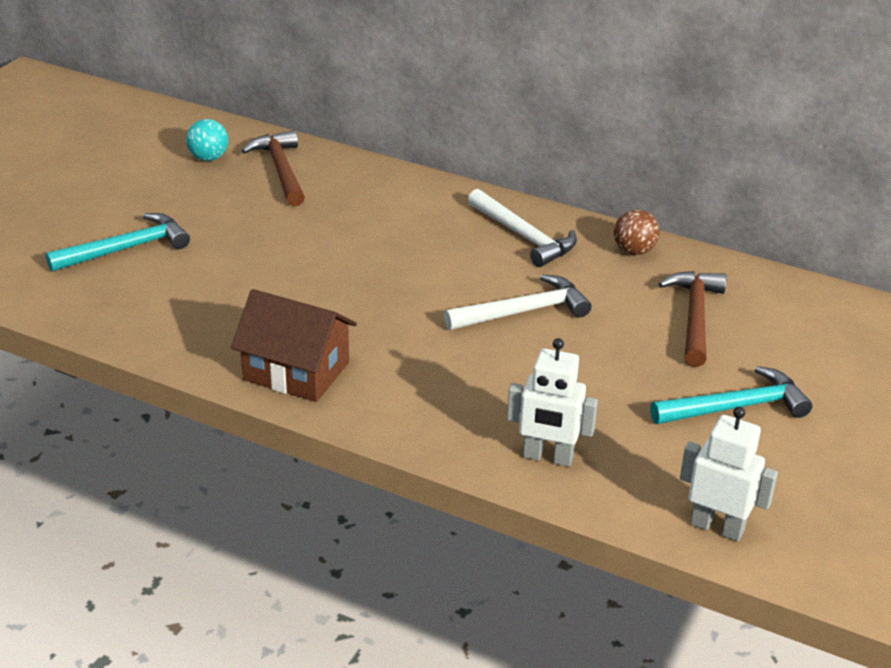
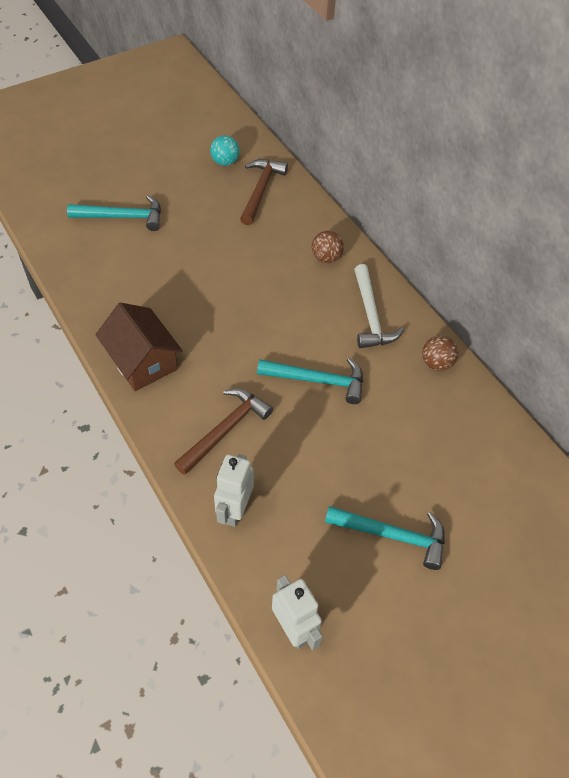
camera: 30 degrees right, 20 degrees up
white hammer [444,274,591,330] -> turquoise hammer [257,358,363,404]
white robot [507,338,598,467] -> white robot turned 60 degrees clockwise [214,454,254,527]
brown hammer [659,271,727,367] -> brown hammer moved to [174,388,273,475]
none -> brown ball [312,231,344,263]

